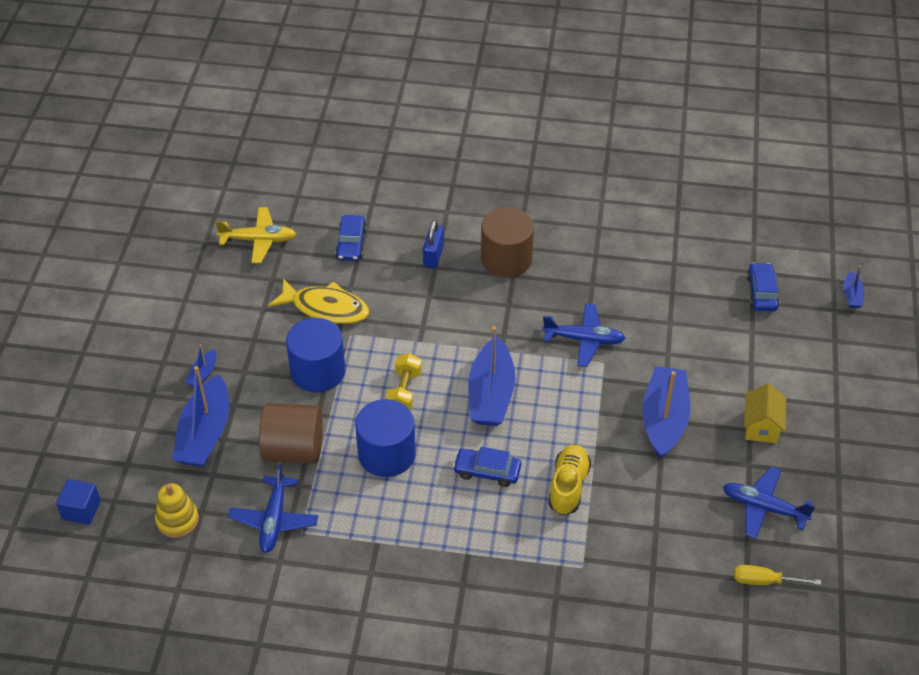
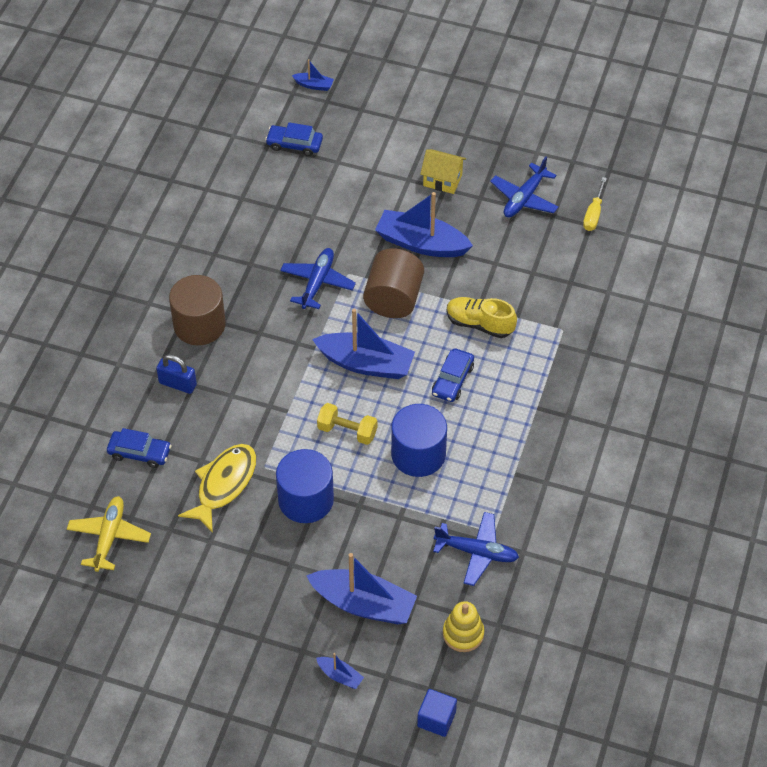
camera: 80 degrees left, 5 degrees up
blue boat [185,344,217,387] -> blue boat moved to [316,653,364,689]
brown cylinder [259,403,323,464] -> brown cylinder moved to [363,248,424,318]

